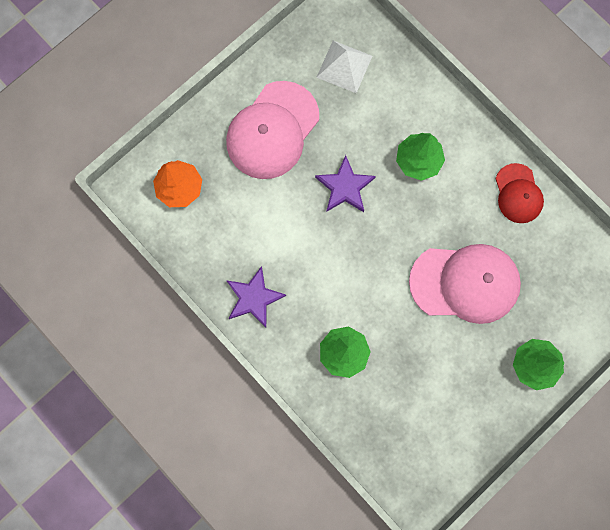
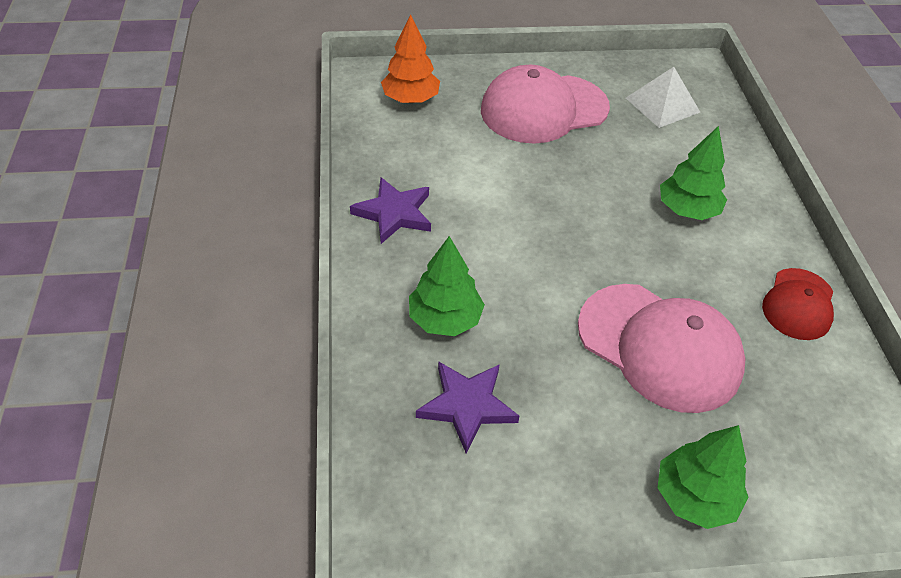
camera: 35 degrees right, 30 degrees down
purple star [315,155,376,212] -> purple star moved to [416,361,519,453]

